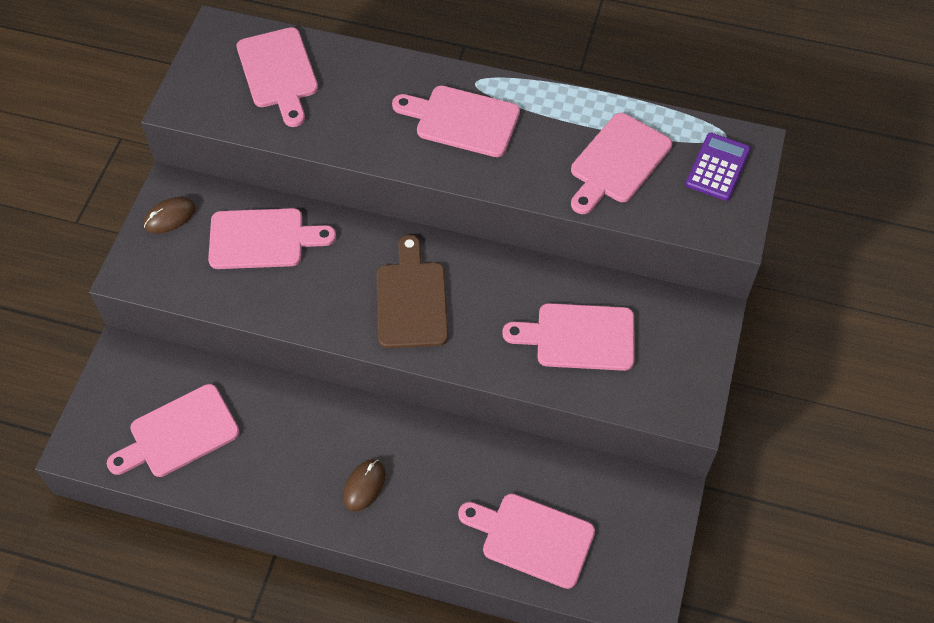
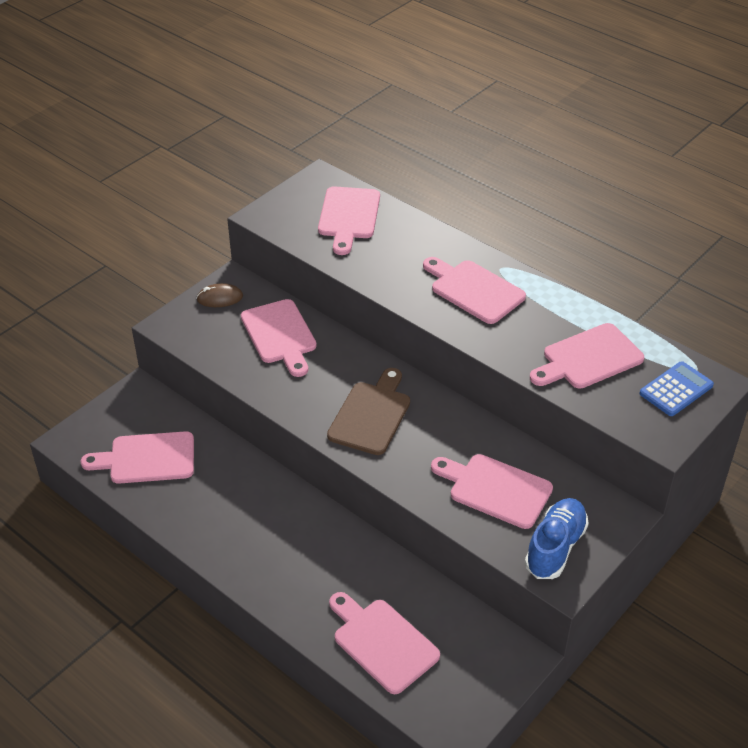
camera: 25 degrees right, 15 degrees down
pink cutting board [208,208,336,269] -> pink cutting board turned 45 degrees clockwise [241,299,317,377]
brown mouse [343,459,385,511] -> none
purple calculator [686,133,751,201] -> blue calculator [639,361,714,416]
none -> blue shoe [525,498,589,579]

